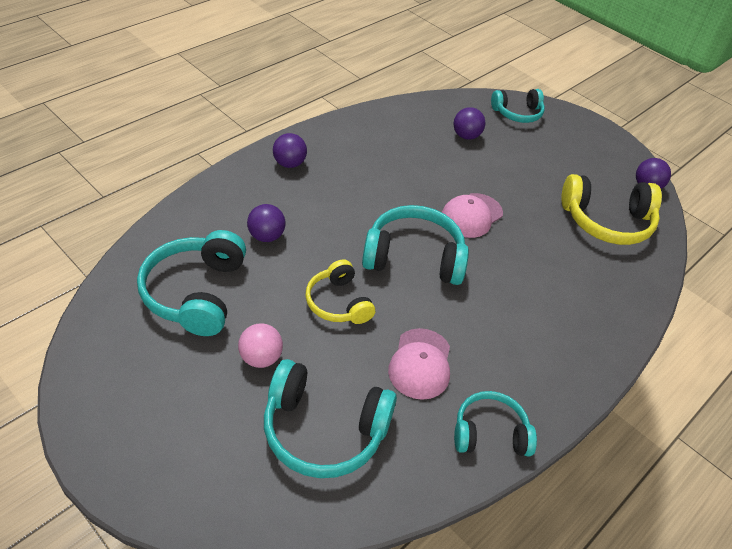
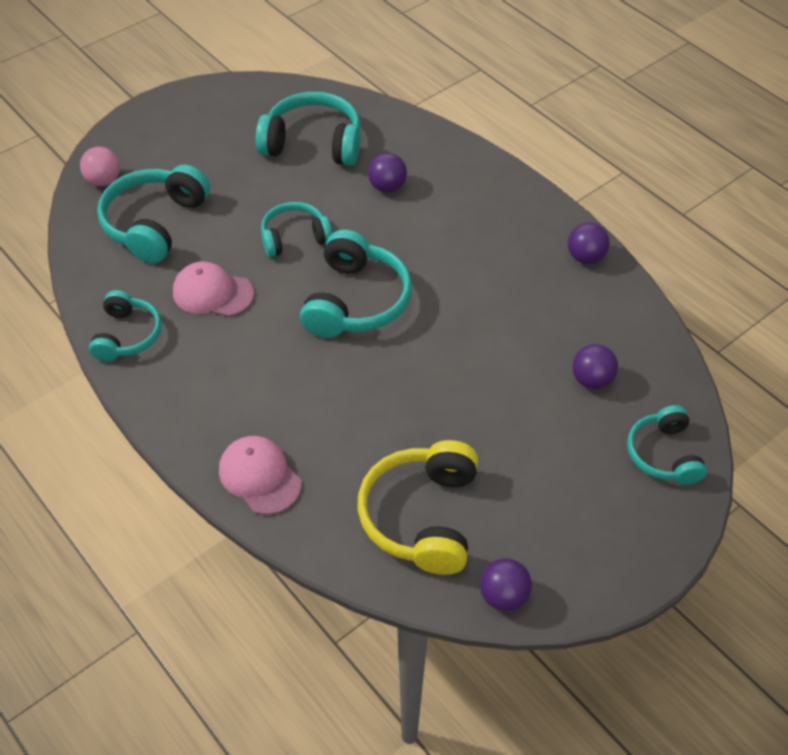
camera: 100 degrees right, 5 degrees up
pink ball [238,323,283,368] -> pink ball moved to [80,147,120,186]
purple ball [273,133,307,168] -> purple ball moved to [568,222,610,264]
yellow headphones [305,259,375,324] -> turquoise headphones [261,202,332,257]
pink cap [442,193,503,238] -> pink cap moved to [219,436,301,515]

